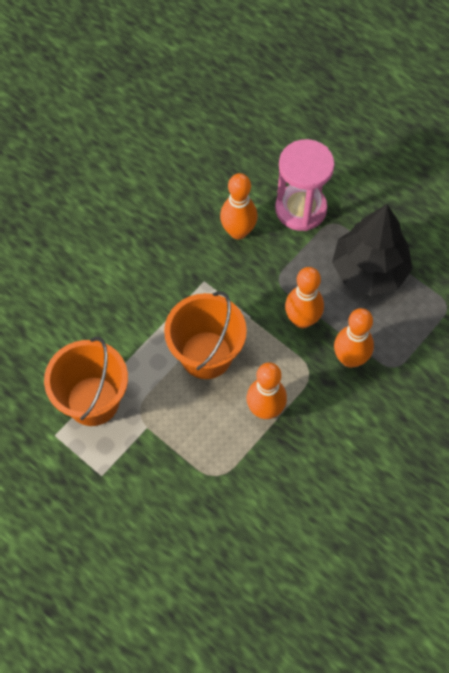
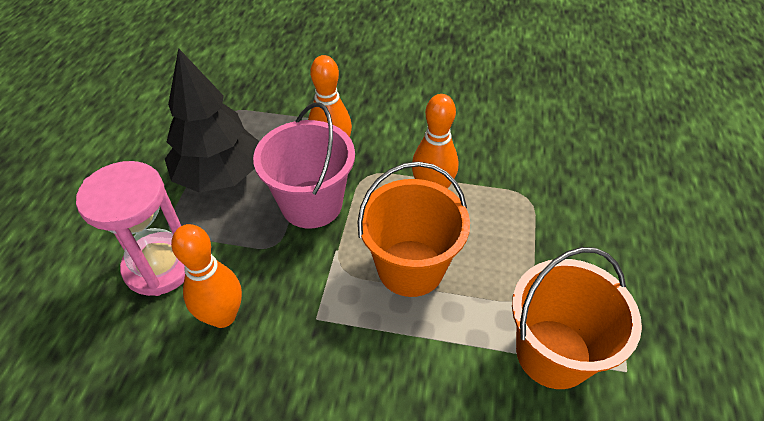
camera: 120 degrees left, 15 degrees down
orange bowling pin [285,267,324,328] -> pink bucket [253,103,355,229]

